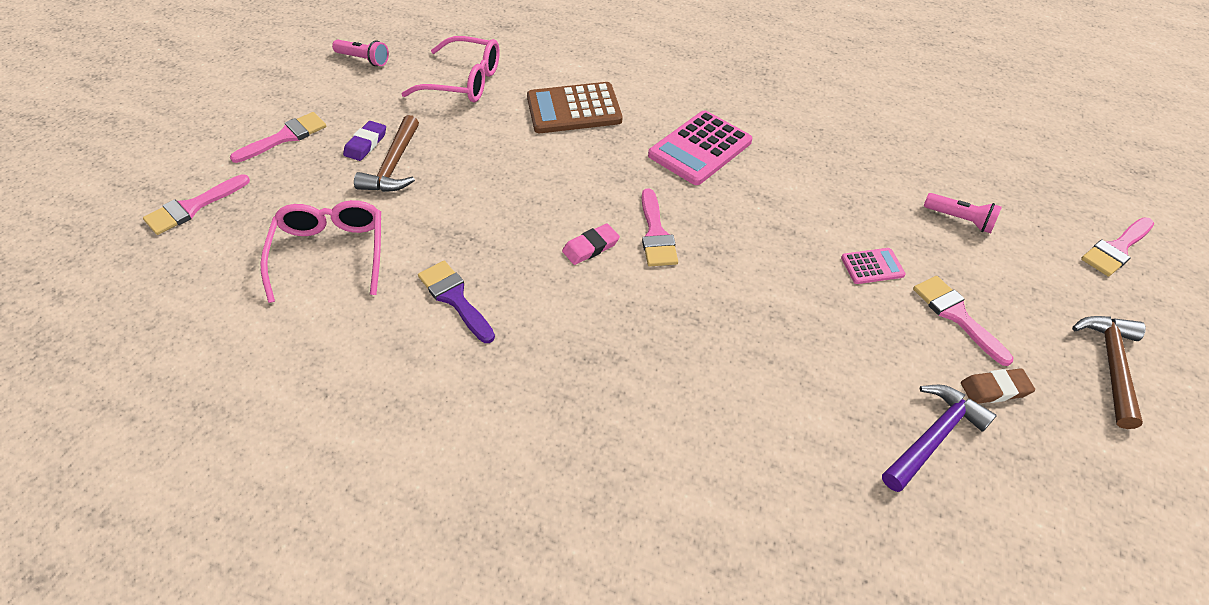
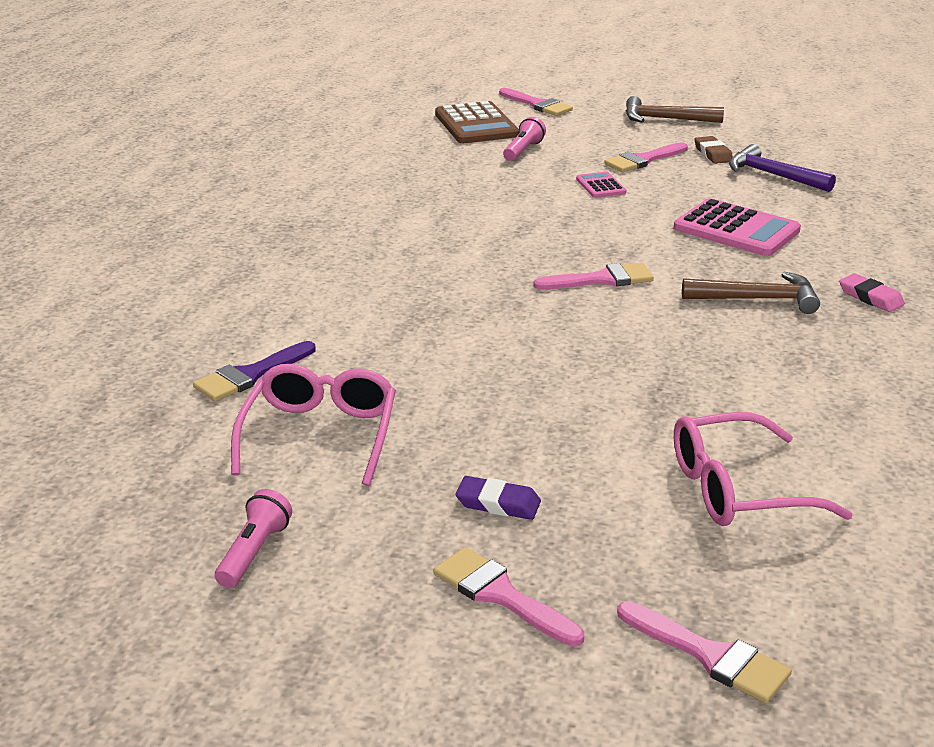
camera: 95 degrees left, 20 degrees down
brown hammer [354,115,419,192] -> brown hammer moved to [682,272,820,314]
purple brush [418,261,495,343] -> purple brush moved to [193,341,316,401]
brown calculator [527,82,622,133] -> brown calculator moved to [435,101,519,143]
pink eraser [562,223,620,265] -> pink eraser moved to [839,273,905,312]
pink calculator [648,110,752,185] -> pink calculator moved to [674,198,801,256]

